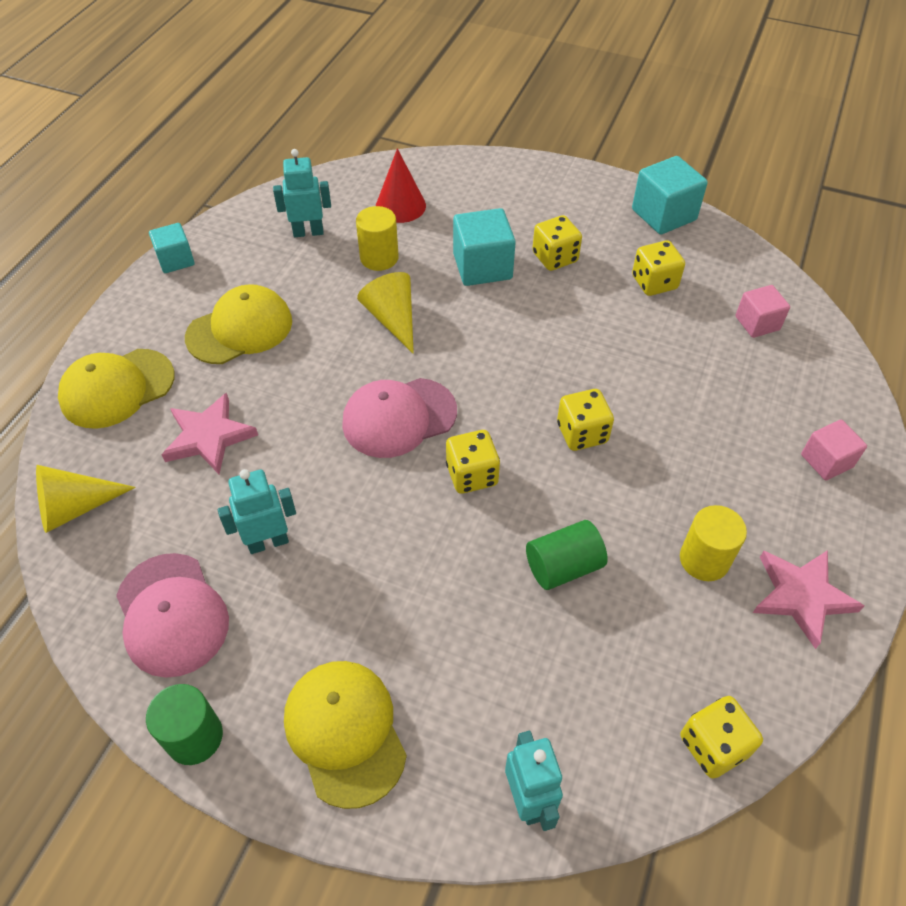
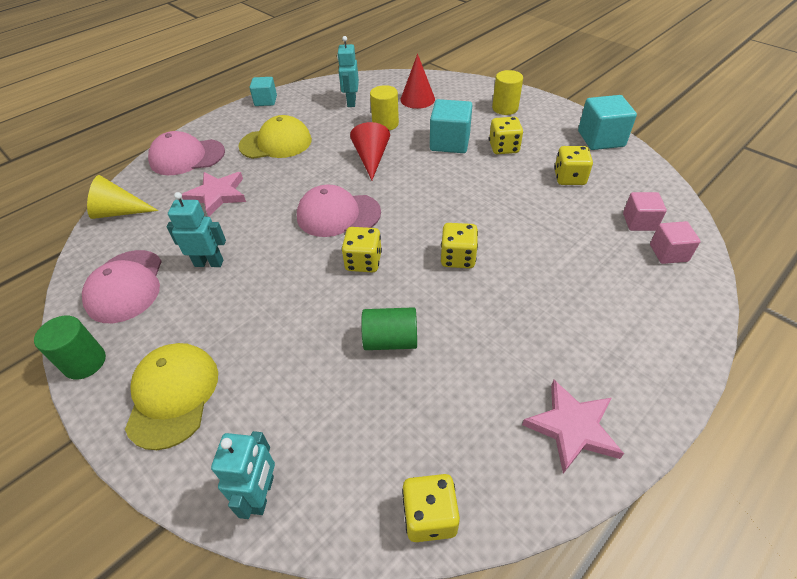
camera: 25 degrees right, 5 degrees down
yellow cap [58,349,175,429] -> pink cap [148,131,225,175]
turquoise robot [273,149,331,237] -> turquoise robot turned 105 degrees counterclockwise [337,36,359,107]
yellow cone [357,272,414,354] -> red cone [350,122,390,180]
yellow cylinder [680,505,747,581] -> yellow cylinder moved to [492,70,523,115]
pink cube [801,420,867,480] -> pink cube moved to [650,221,701,264]

